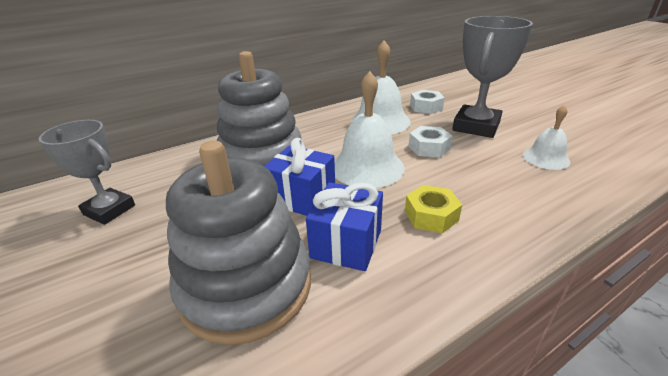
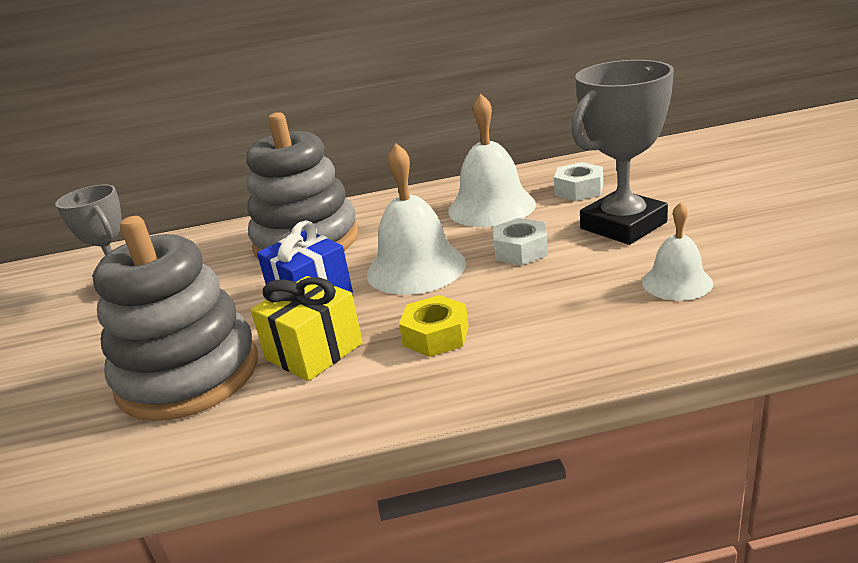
camera: 25 degrees right, 5 degrees down
blue gift [306,182,383,271] -> yellow gift [251,276,363,381]

